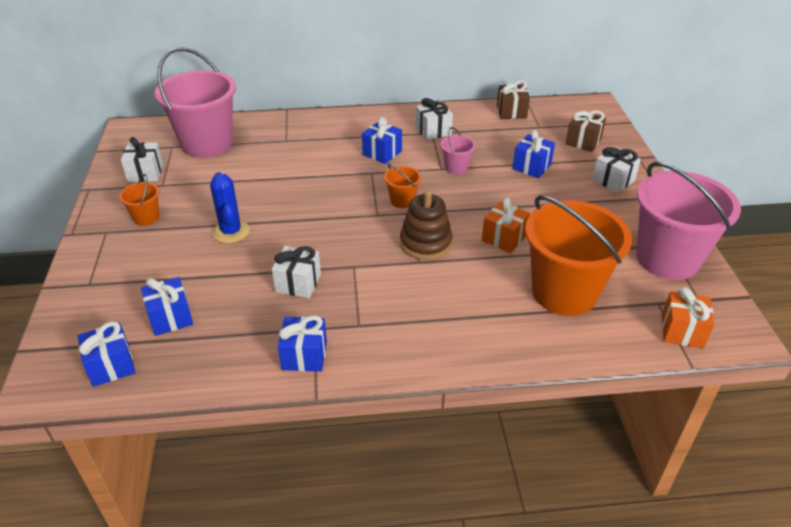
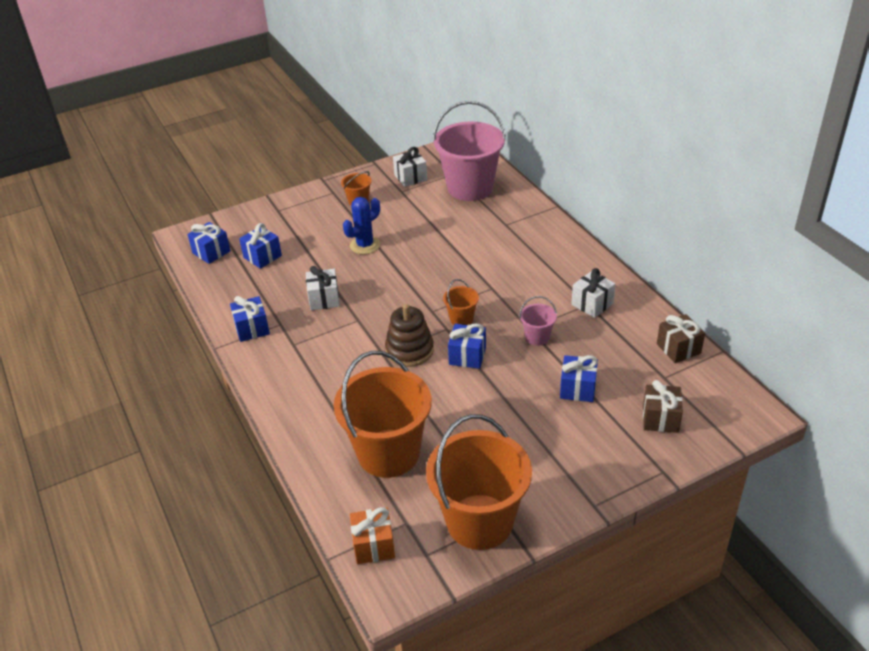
camera: 70 degrees right, 0 degrees up
blue gift [362,117,402,164] -> blue gift moved to [448,324,486,369]
orange gift [482,198,530,253] -> none
white gift [592,147,641,193] -> none
pink bucket [636,162,741,280] -> orange bucket [426,414,532,550]

